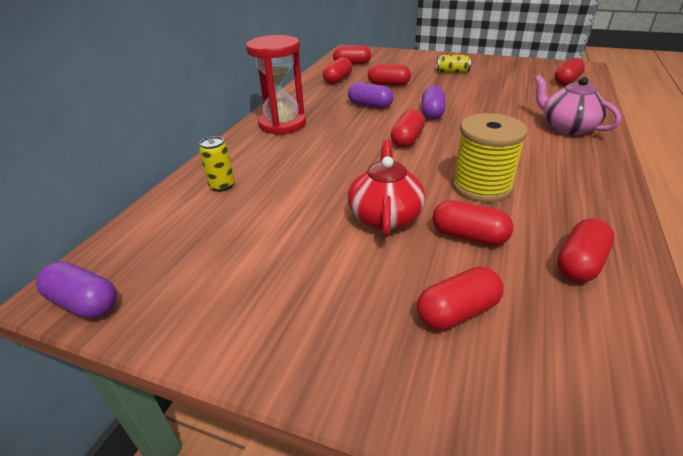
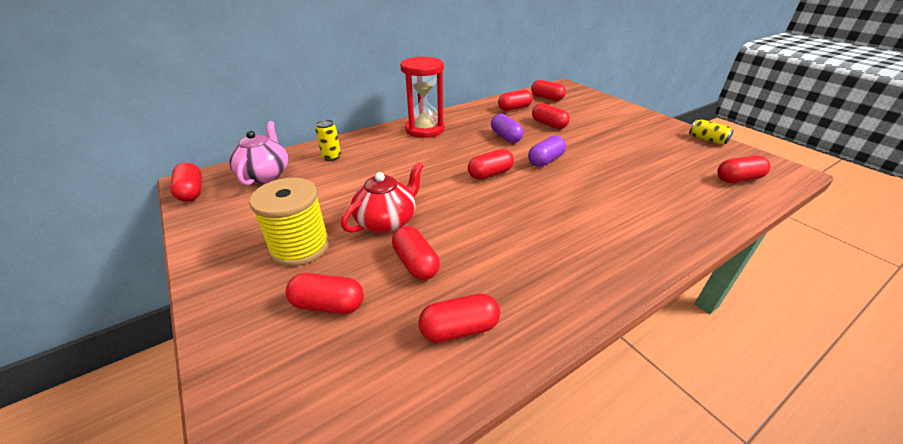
camera: 35 degrees right, 0 degrees up
purple capsule [36,261,117,319] -> red capsule [170,162,202,202]
yellow can [437,55,471,73] -> yellow can moved to [689,119,734,145]
yellow spool [452,113,528,202] -> yellow spool moved to [249,178,330,266]
pink teapot [534,75,621,135] -> pink teapot moved to [229,121,288,186]

